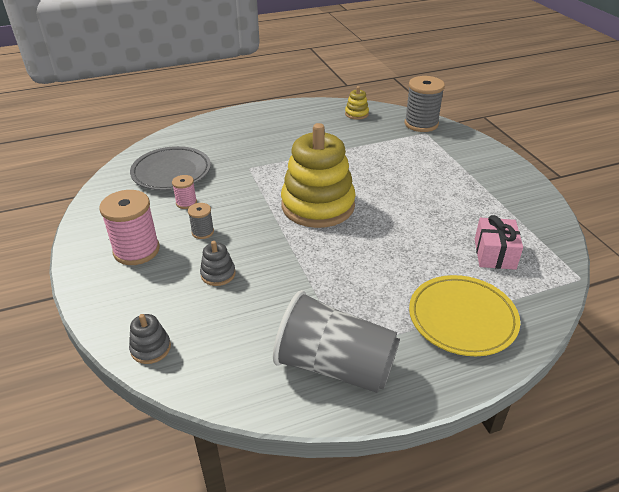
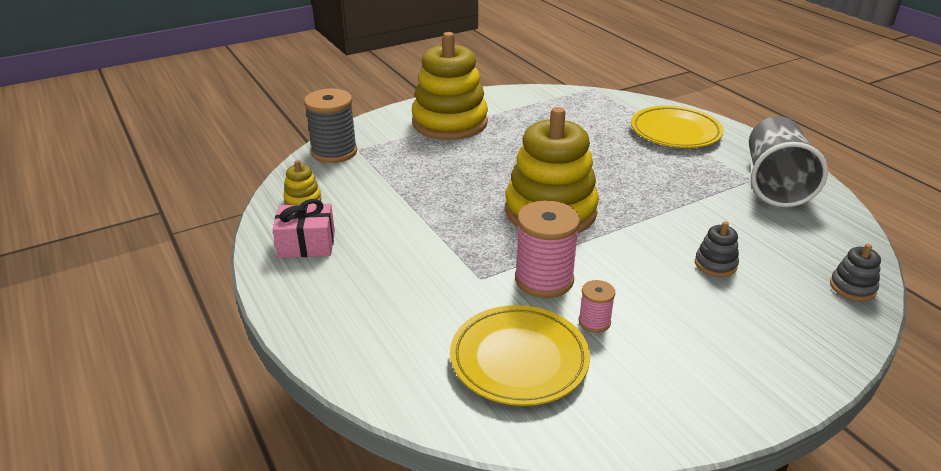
camera: 100 degrees left, 5 degrees down
pink spool [100,190,160,265] -> pink spool moved to [515,201,580,298]
grey plate [130,146,211,190] -> yellow plate [450,305,590,406]
grey spool [188,203,214,239] -> none
pink gift [475,215,523,270] -> pink gift moved to [272,199,335,258]
none -> yellow stacking toy [412,32,488,140]

